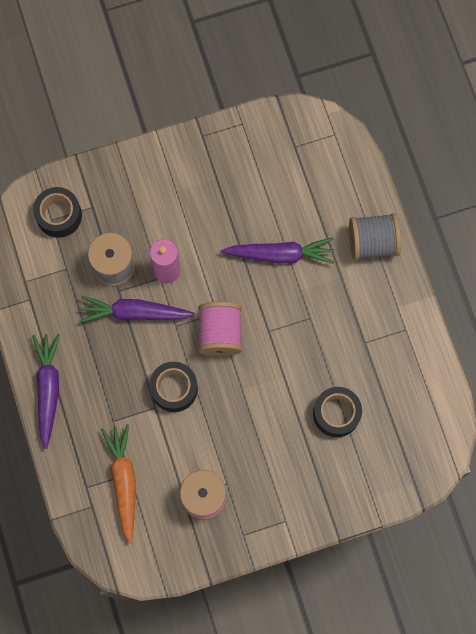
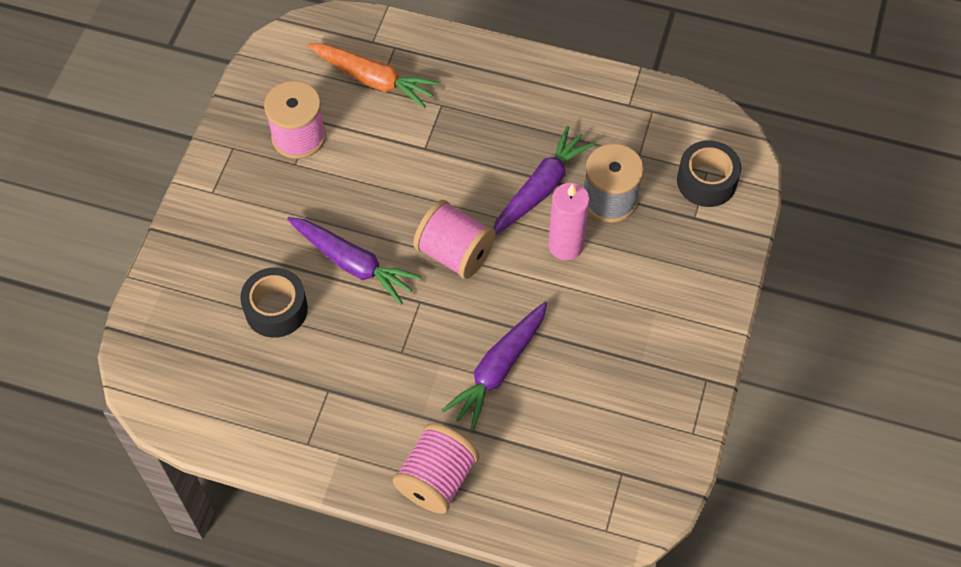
camera: 125 degrees right, 15 degrees down
purple carrot [32,334,60,449] -> purple carrot moved to [287,217,421,305]
black tape [149,362,198,412] -> none
grey spool [349,213,401,260] -> pink spool [393,423,479,514]

